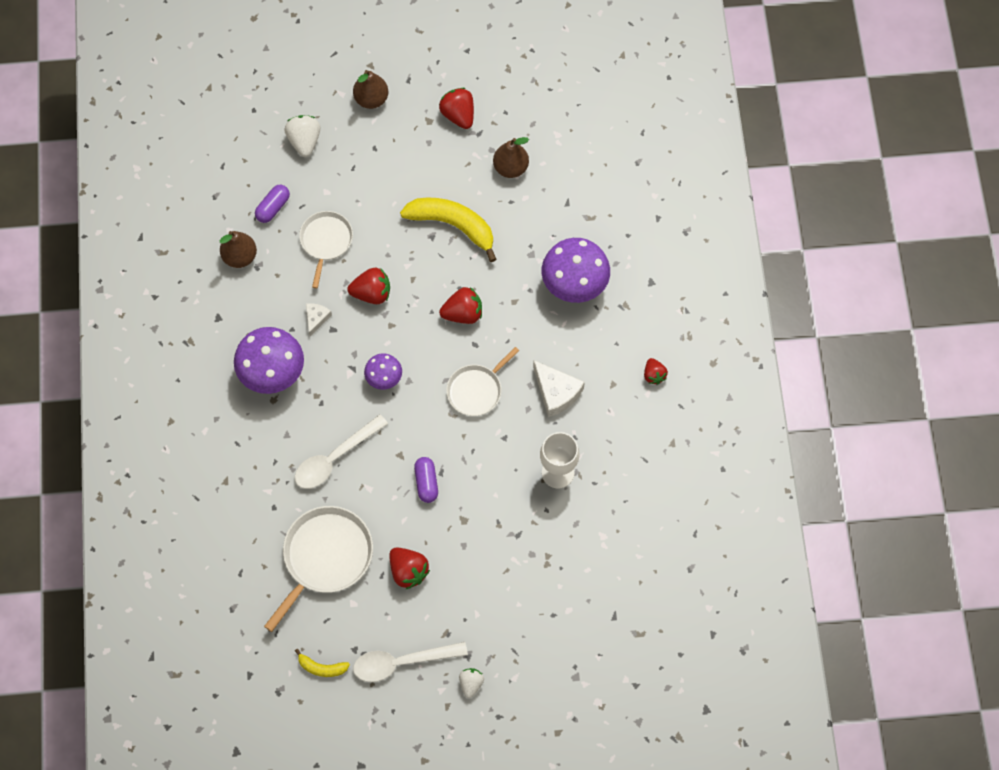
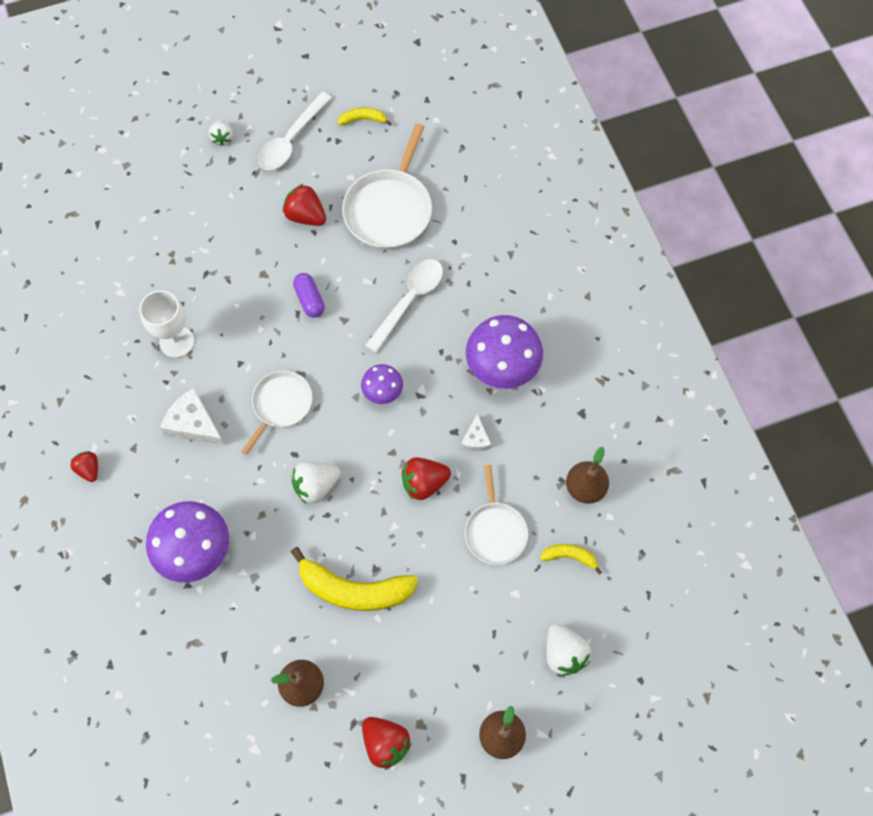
camera: 165 degrees right, 0 degrees up
purple capsule [255,185,290,223] -> yellow banana [540,544,602,575]
white spoon [353,642,468,682] -> white spoon turned 150 degrees clockwise [258,92,332,170]
red strawberry [439,287,482,324] -> white strawberry [291,461,341,504]

